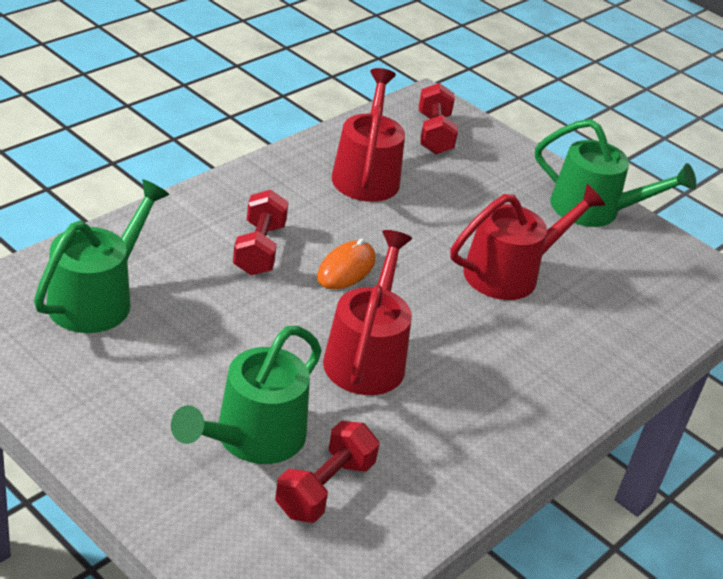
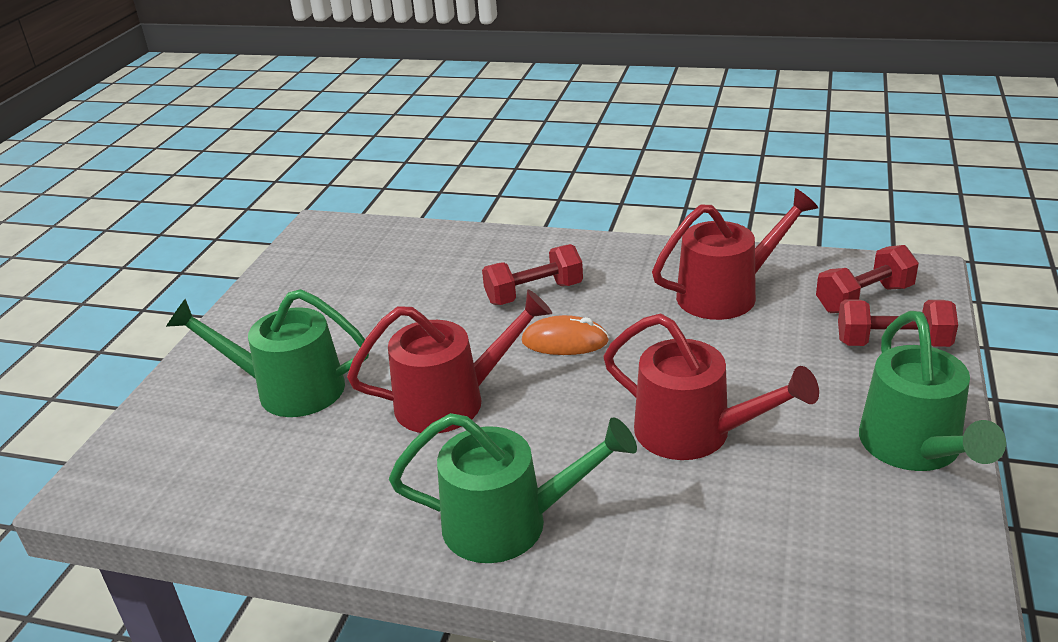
camera: 70 degrees right, 5 degrees down
green watering can [34,179,170,333] -> green watering can moved to [389,413,637,563]
red dumbbell [275,421,379,523] -> red dumbbell moved to [838,300,958,347]

